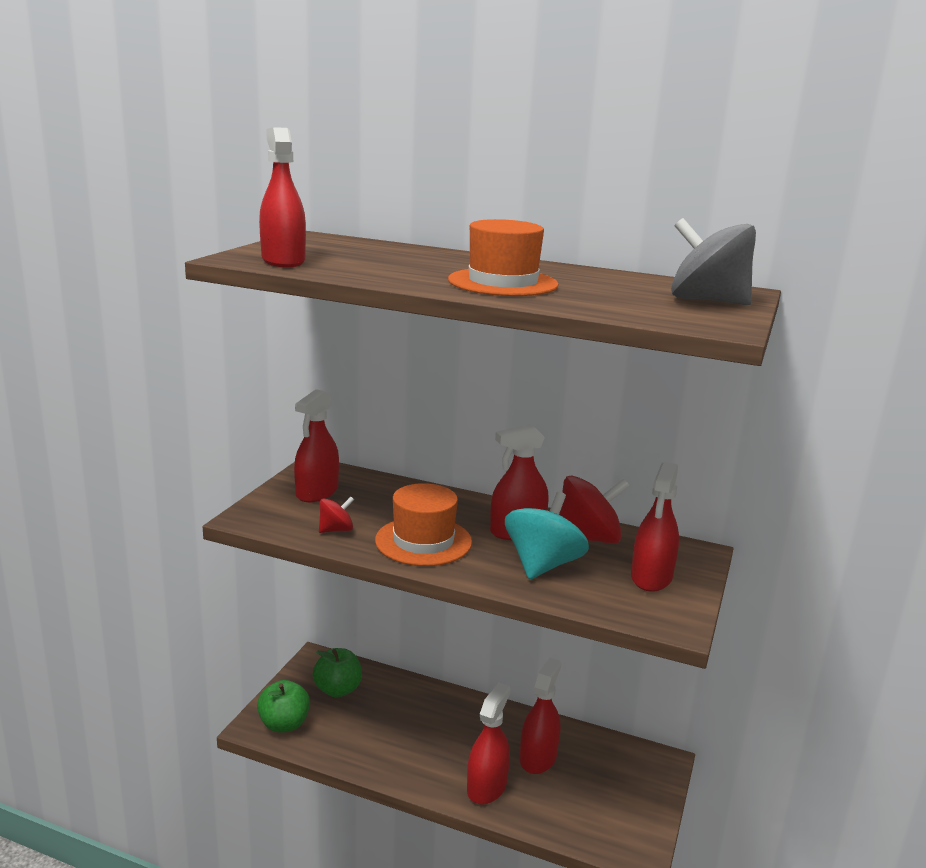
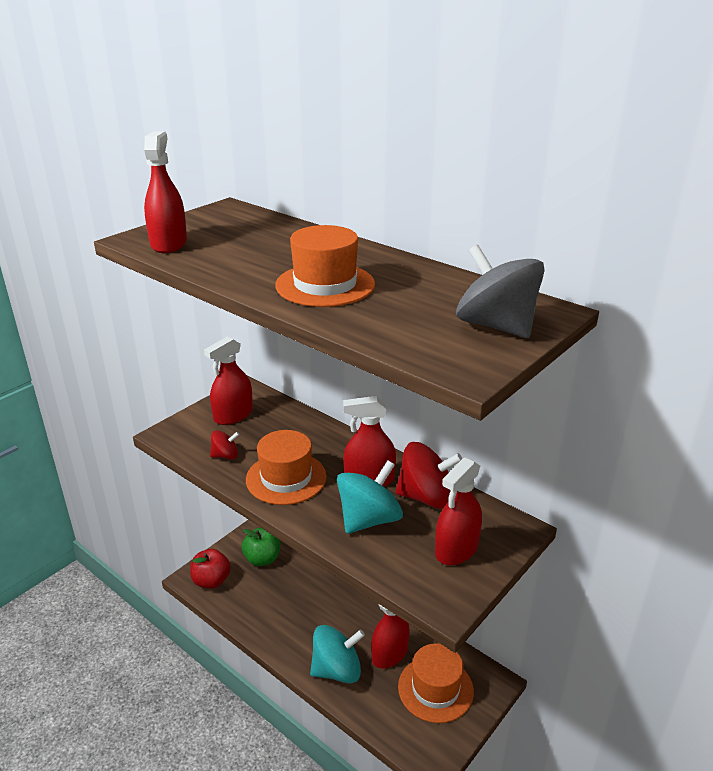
camera: 20 degrees right, 10 degrees up
green apple [257,680,310,733] -> red apple [190,549,231,589]
red spray bottle [467,683,511,804] -> turquoise spinning top [310,625,365,683]
none -> orange hat [398,644,474,723]

